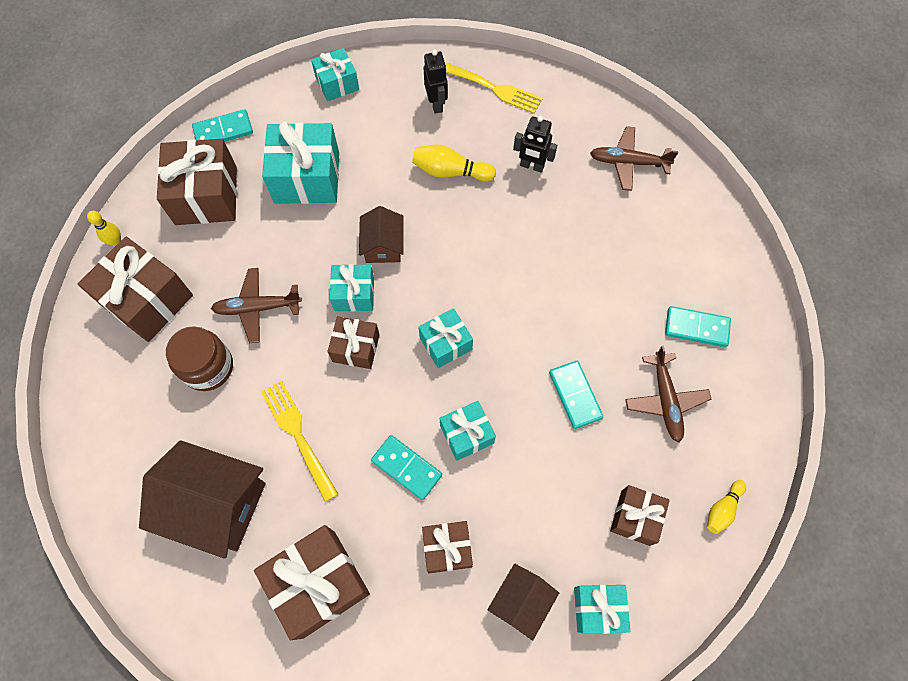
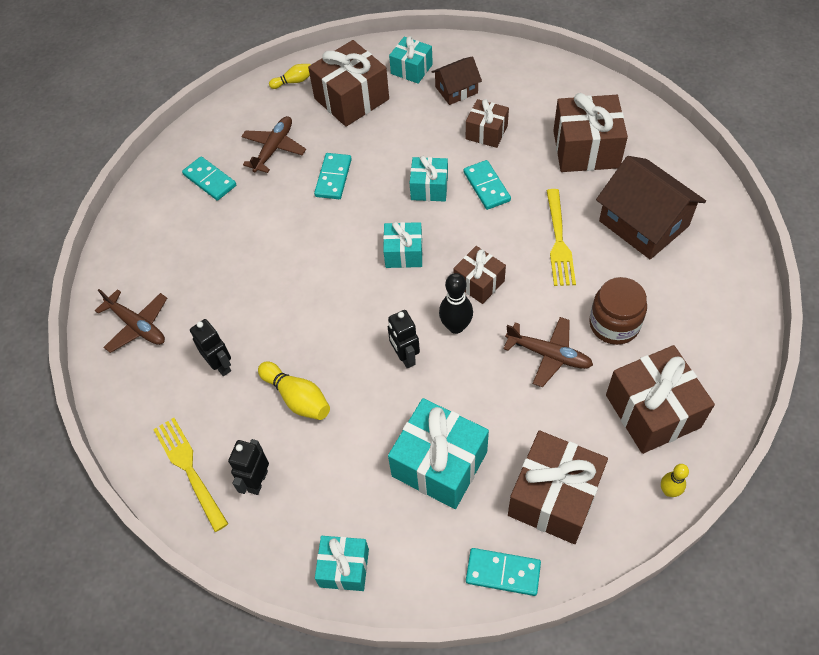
camera: 145 degrees left, 10 degrees down
turquoise gift [330,264,374,311] -> black bowling pin [439,273,473,334]
brown house [359,206,403,263] -> black robot [388,310,420,368]
brown gift [610,485,670,546] -> brown gift [308,40,389,127], size x1.72

